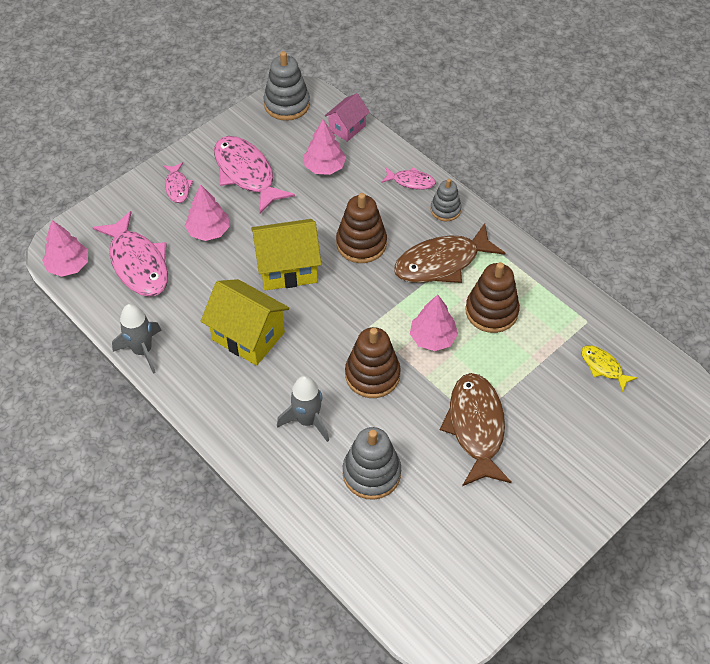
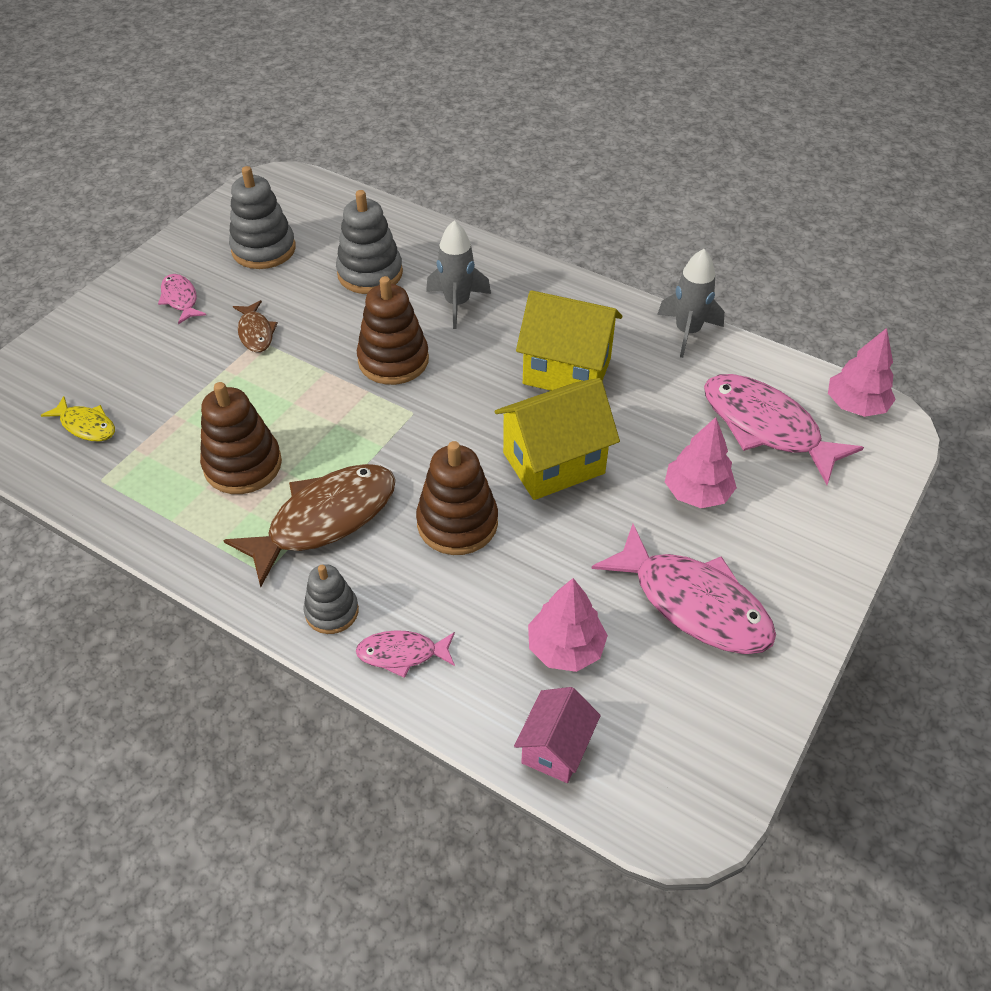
camera: 165 degrees right, 5 degrees down
pink fish [163,162,193,203] -> pink fish moved to [158,274,206,324]
grey stacking toy [263,51,310,121] -> grey stacking toy moved to [229,166,296,269]
pink tree [410,294,458,351] -> none
brown fish [440,373,512,486] -> brown fish [233,300,278,352], size x0.51

